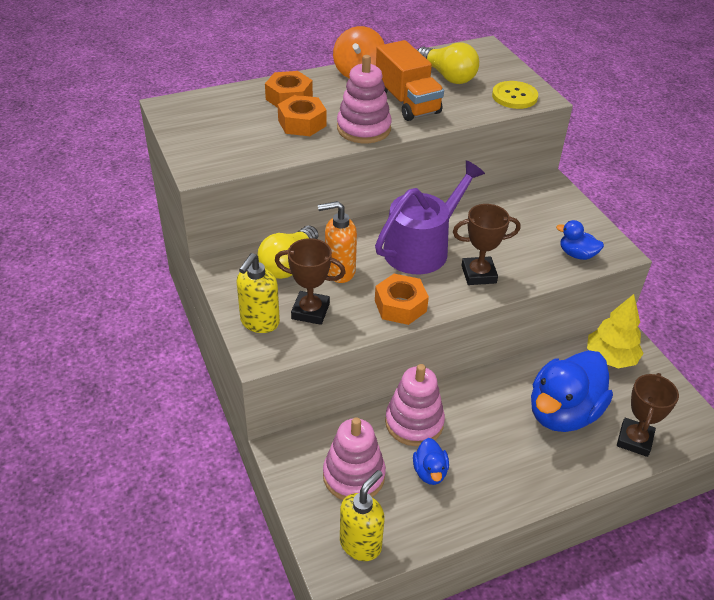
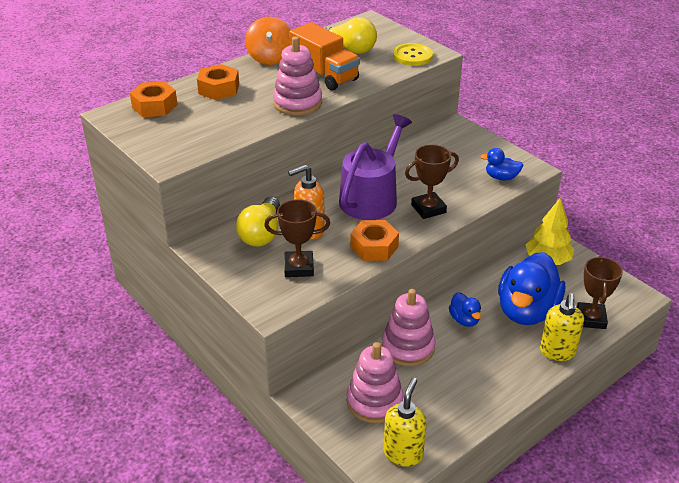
camera: 15 degrees left, 5 degrees down
yellow soap dispenser [237,253,280,333] -> yellow soap dispenser moved to [540,293,584,361]
orange nut [277,95,327,136] -> orange nut moved to [130,81,178,117]
blue duck [413,438,449,485] -> blue duck moved to [449,292,481,327]

